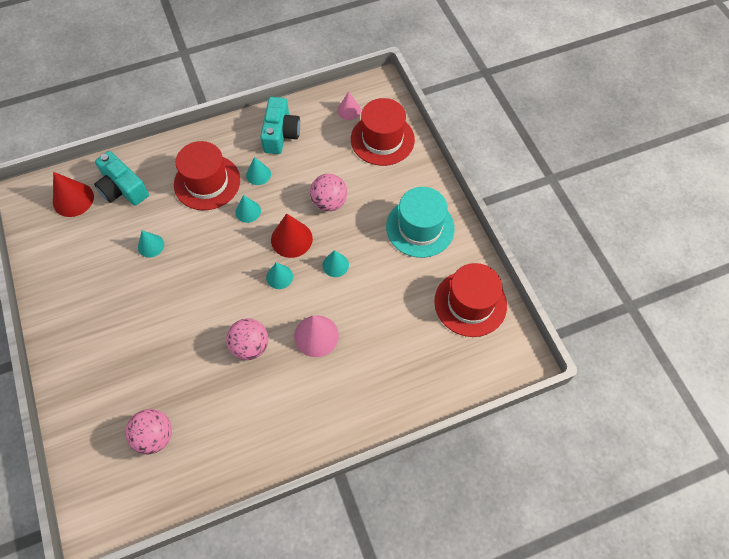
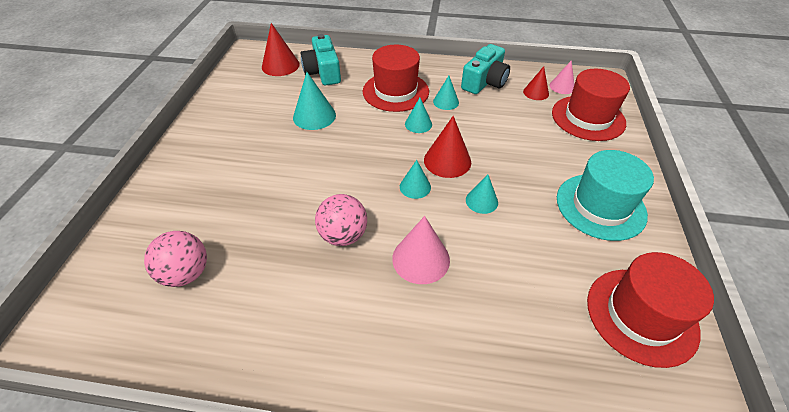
camera: 30 degrees right, 15 degrees down
turquoise cone [138,230,164,258] -> turquoise cone [293,72,336,130], size x1.59
pink ball [310,174,347,211] -> none
none -> red cone [523,66,549,100]

